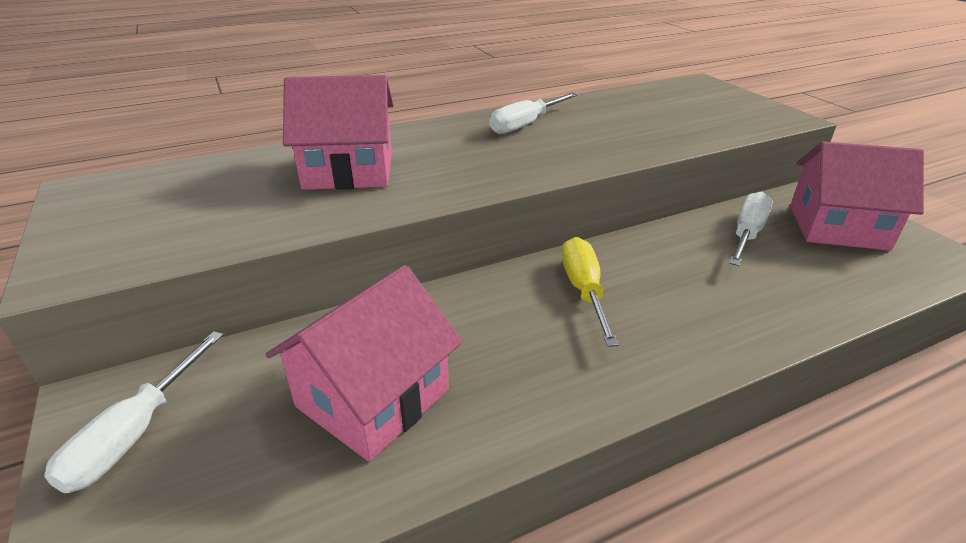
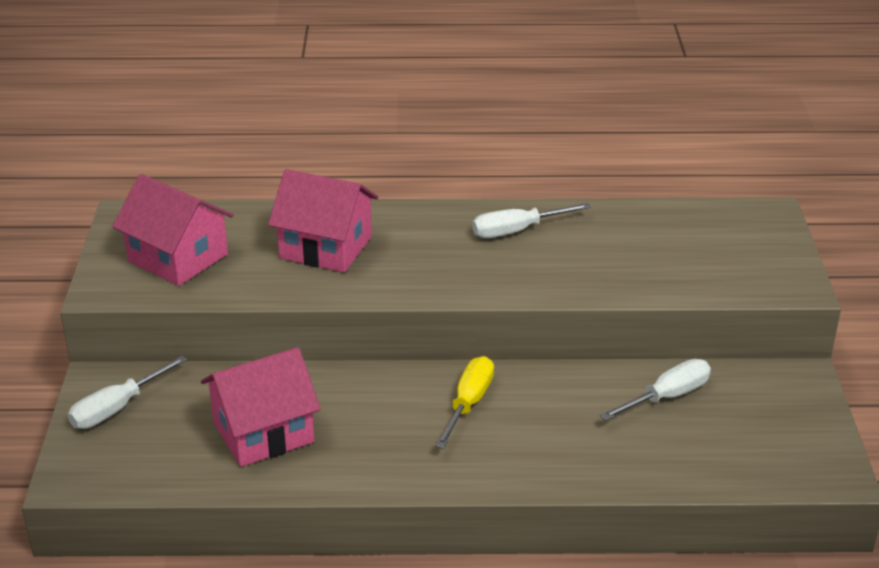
camera: 25 degrees right, 0 degrees up
pink house [790,141,924,251] -> pink house moved to [112,174,234,286]

